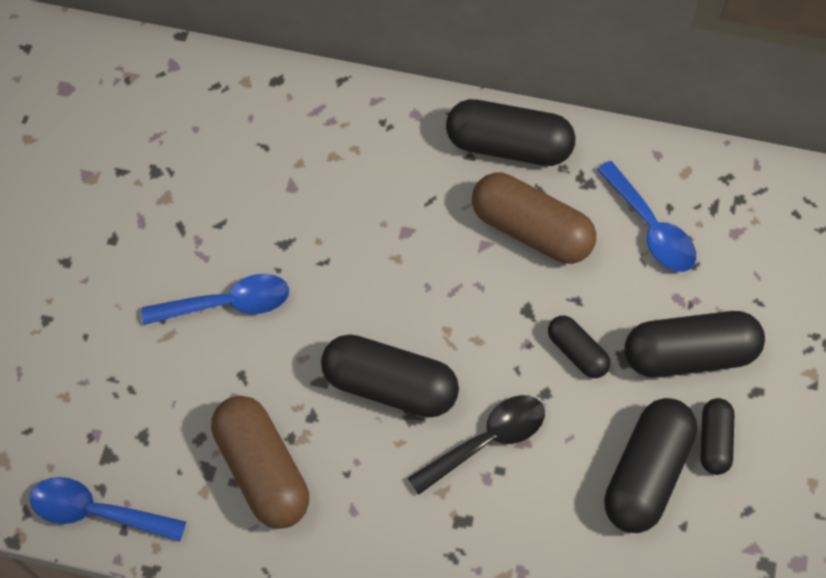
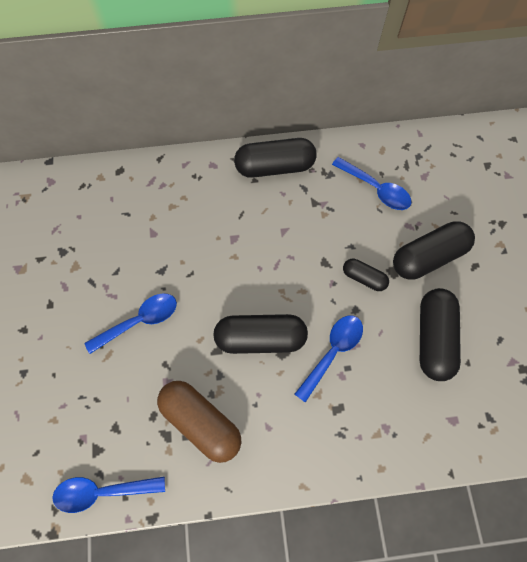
camera: 20 degrees left, 5 degrees up
black spoon [408,395,545,495] -> blue spoon [295,315,363,403]
brown capsule [472,173,596,264] -> none
black capsule [701,398,734,475] -> none

